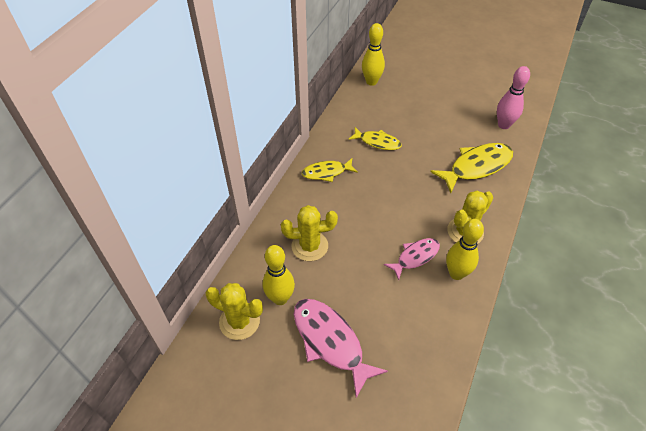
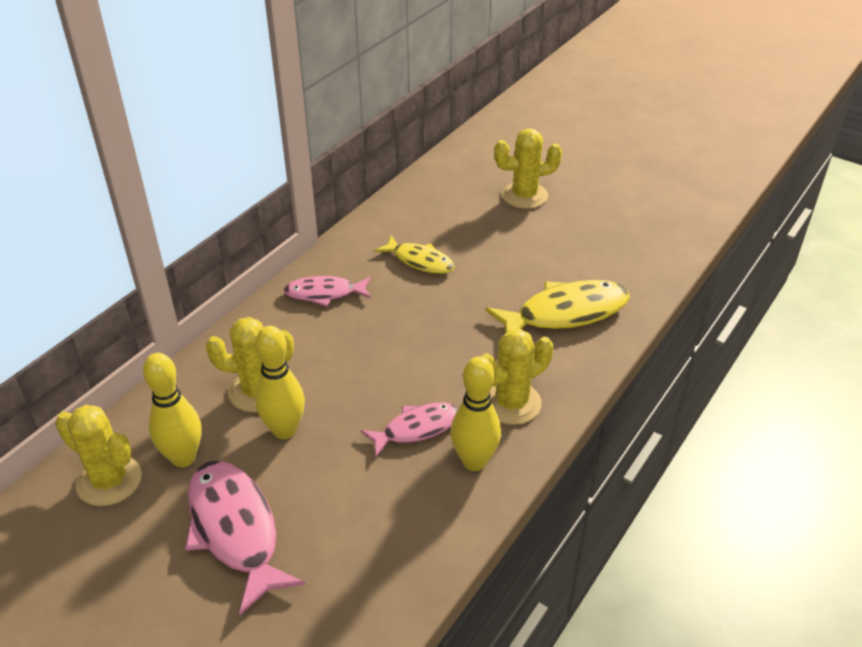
camera: 10 degrees right, 10 degrees down
yellow fish [302,158,358,182] -> pink fish [284,276,371,307]
yellow bowling pin [362,23,385,86] -> yellow bowling pin moved to [255,326,305,439]
pink bowling pin [497,66,530,129] -> none
none -> yellow cactus [494,128,562,209]

